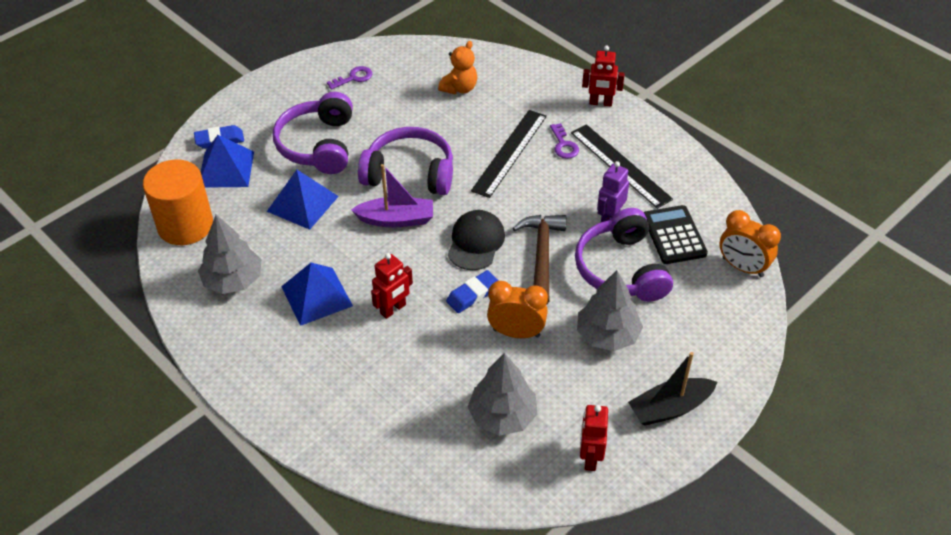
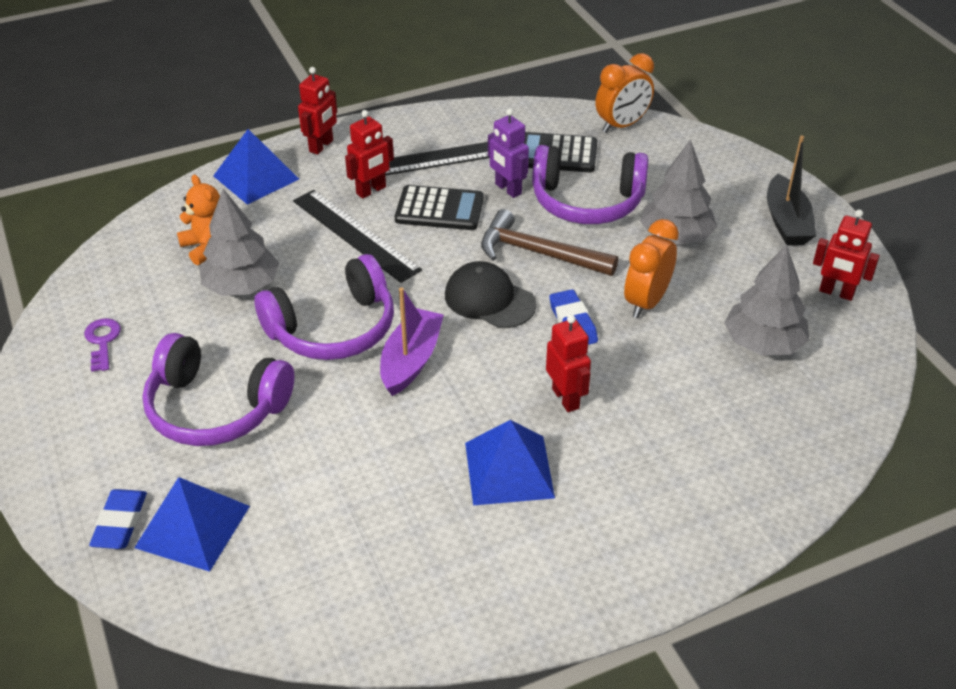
camera: 70 degrees left, 5 degrees down
orange cylinder [143,160,213,245] -> none
grey tree [198,215,261,294] -> grey tree moved to [199,189,279,296]
blue pyramid [267,170,339,230] -> blue pyramid moved to [213,129,299,205]
purple headphones [358,127,453,195] -> purple headphones turned 150 degrees counterclockwise [254,254,394,360]
purple key [550,123,579,159] -> red robot [345,110,394,199]
none -> black calculator [395,185,484,230]

